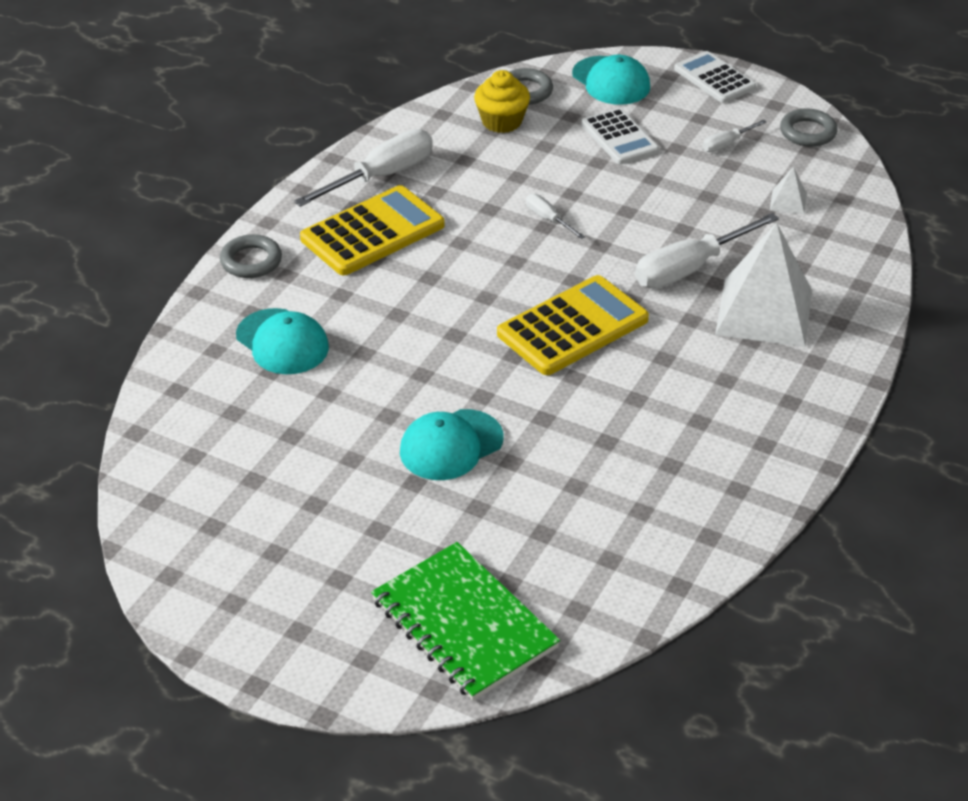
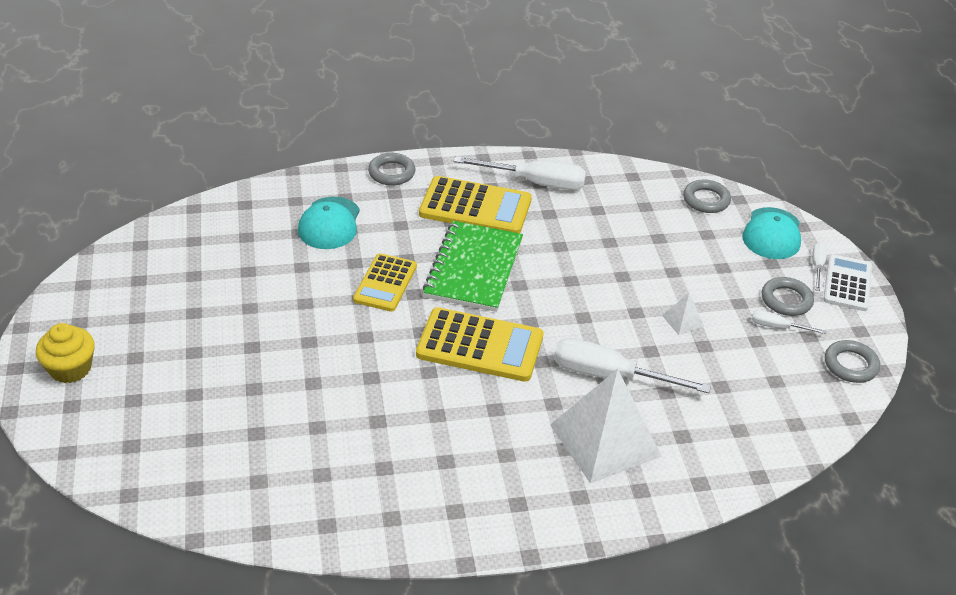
camera: 50 degrees right, 0 degrees up
green notebook [371,542,560,701] -> green notebook moved to [423,221,523,312]
turquoise cap [400,409,504,480] -> none
yellow cupcake [474,70,530,133] -> yellow cupcake moved to [36,323,95,383]
white screwdriver [526,194,585,239] -> white screwdriver moved to [812,243,827,291]
white calculator [581,108,659,164] -> none
white pyramid [770,166,807,214] -> white pyramid moved to [662,293,704,335]
none -> yellow calculator [353,253,417,312]
none -> grey ring [762,277,814,316]

